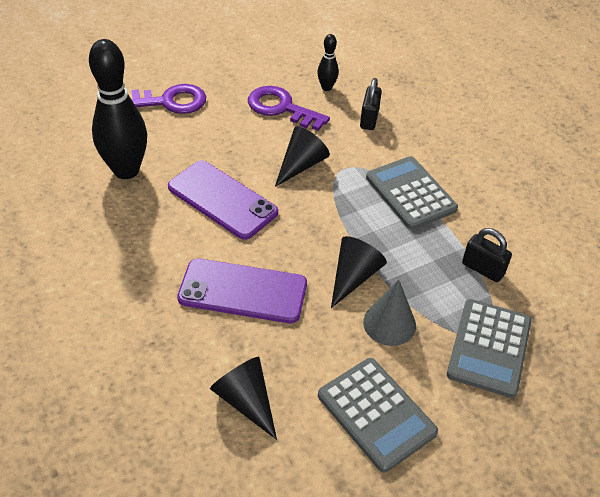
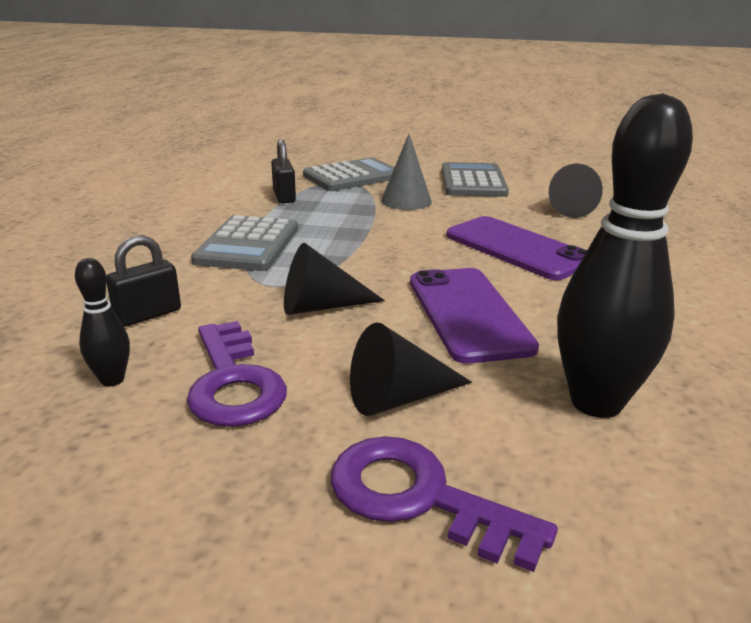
camera: 140 degrees left, 20 degrees down
black cone [331,236,387,308] -> black cone moved to [350,323,472,416]

